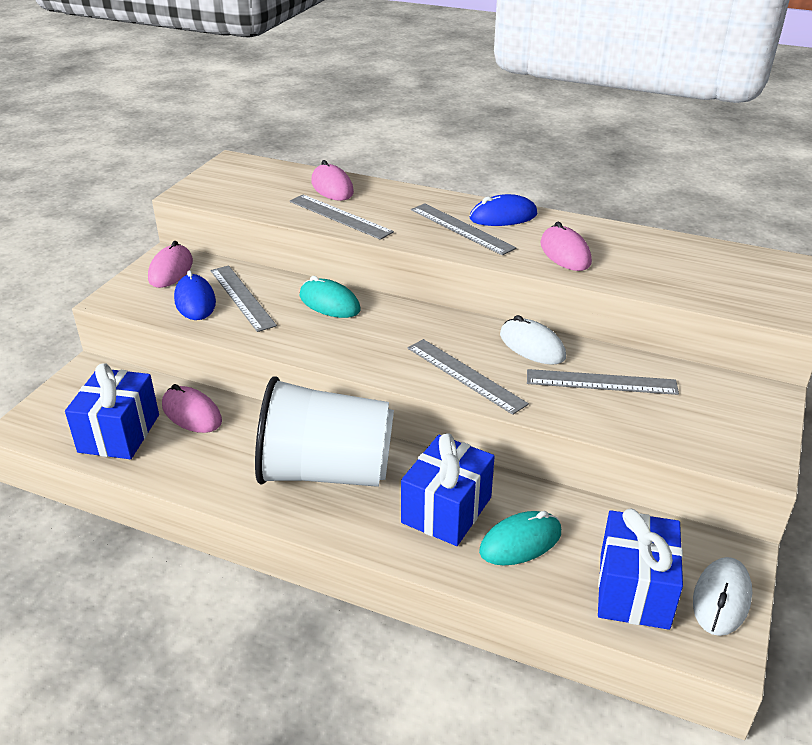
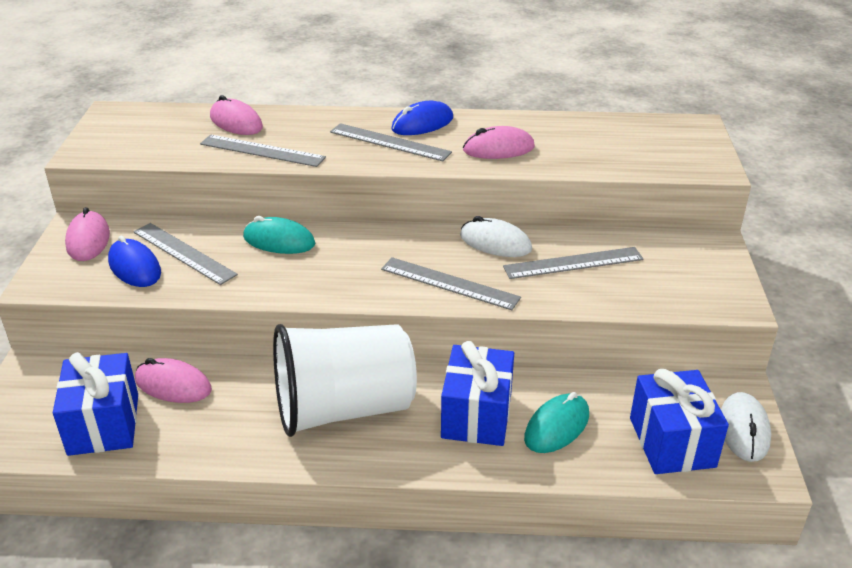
camera: 20 degrees left, 0 degrees up
pink mouse [540,221,592,271] -> pink mouse turned 60 degrees counterclockwise [463,126,535,159]

